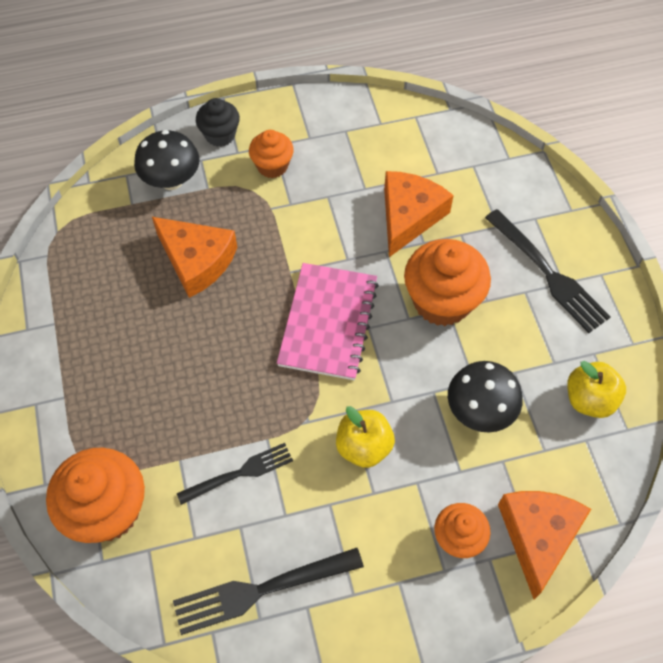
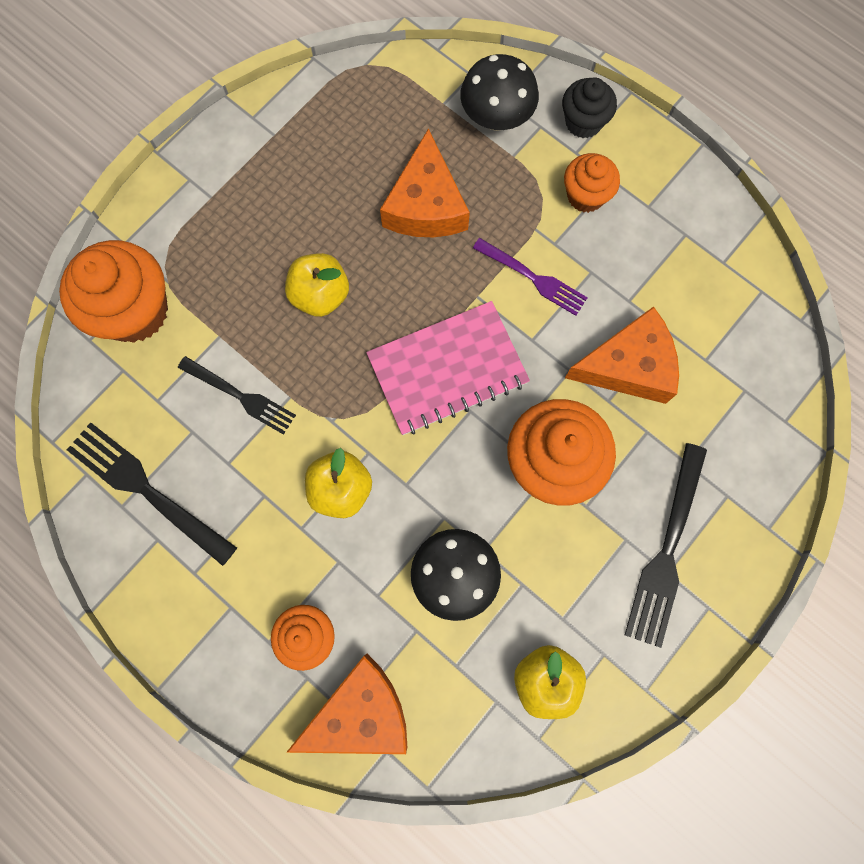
camera: 55 degrees right, 15 degrees up
none -> yellow apple [285,253,349,317]
none -> purple fork [473,238,588,316]

